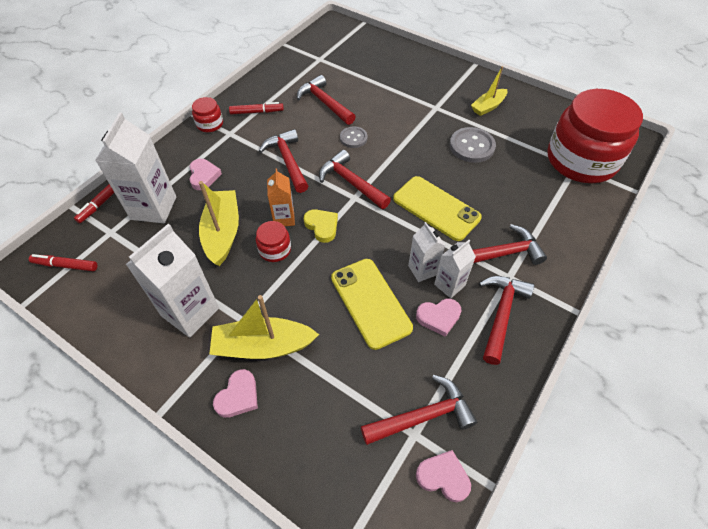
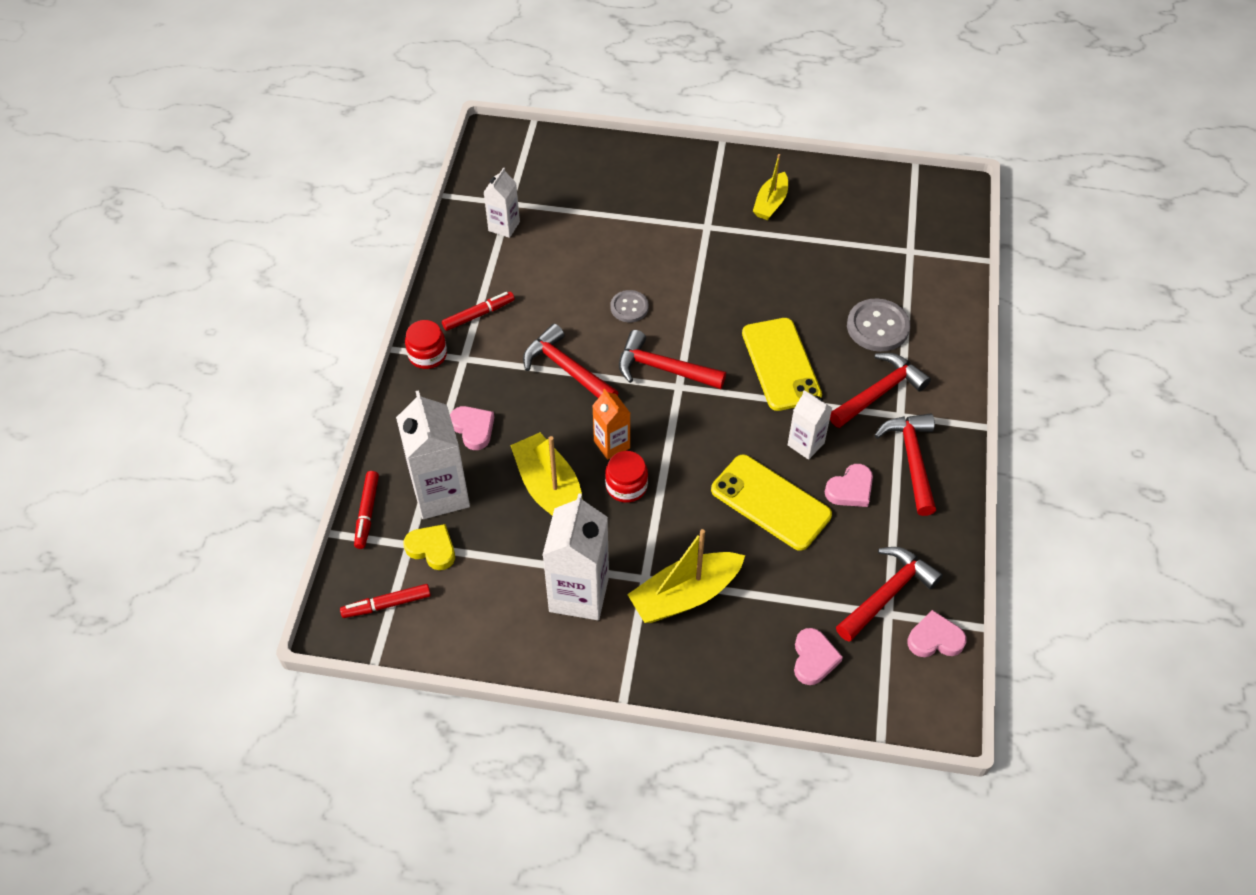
camera: 25 degrees left, 0 degrees up
pink heart [213,369,258,418] -> pink heart moved to [794,628,843,685]
red hammer [297,75,356,125] -> none
yellow heart [304,209,338,243] -> yellow heart moved to [403,524,455,570]
yellow phone [393,176,482,241] -> yellow phone turned 60 degrees clockwise [742,318,822,411]
white carton [434,240,476,298] -> white carton moved to [483,167,520,238]
grey button [450,127,496,163] -> grey button moved to [847,299,910,352]
red jar [547,89,643,183] -> none

